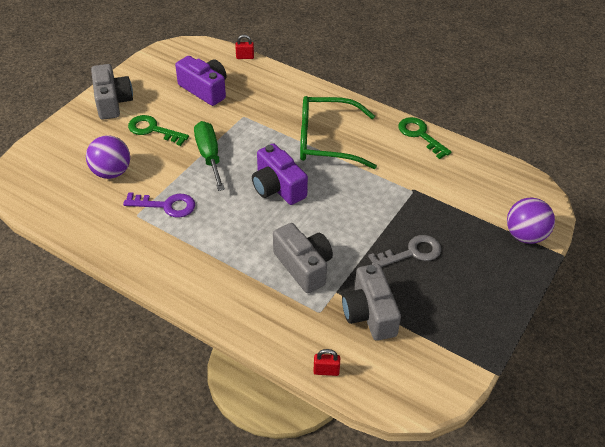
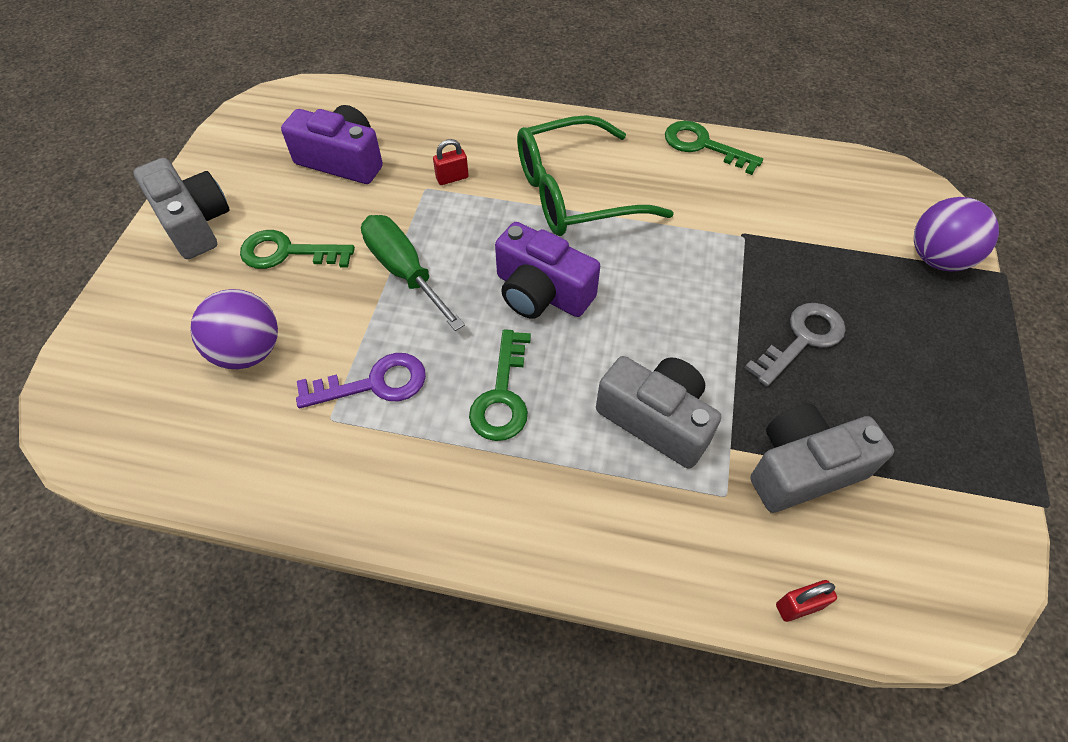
camera: 20 degrees left, 10 degrees up
red padlock [235,35,254,59] -> red padlock moved to [433,139,469,185]
grey camera [342,264,401,341] -> grey camera turned 105 degrees clockwise [750,404,894,513]
none -> green key [469,329,531,441]

